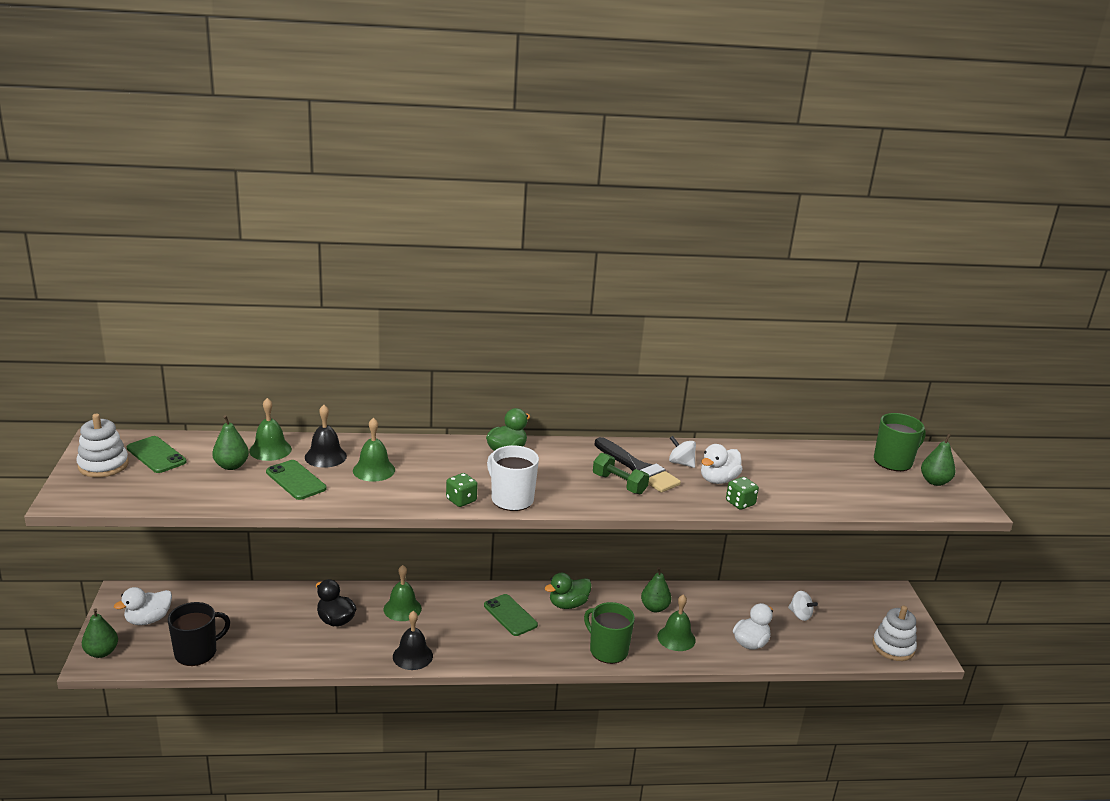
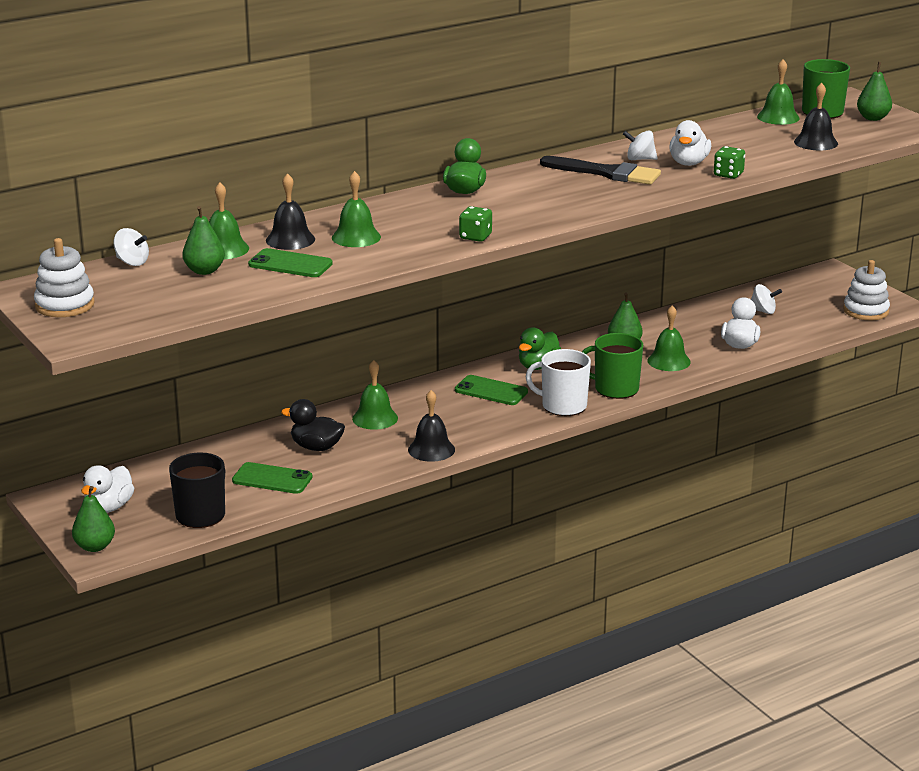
camera: 25 degrees left, 0 degrees up
green phone [127,436,187,473] -> green phone moved to [232,462,313,494]
white mug [487,445,539,511] -> white mug moved to [525,349,591,416]
green dumbbell [593,453,649,494] -> none
none -> white spinning top [113,228,149,266]
none -> green bell [757,59,800,125]
none -> black bell [794,83,838,151]

